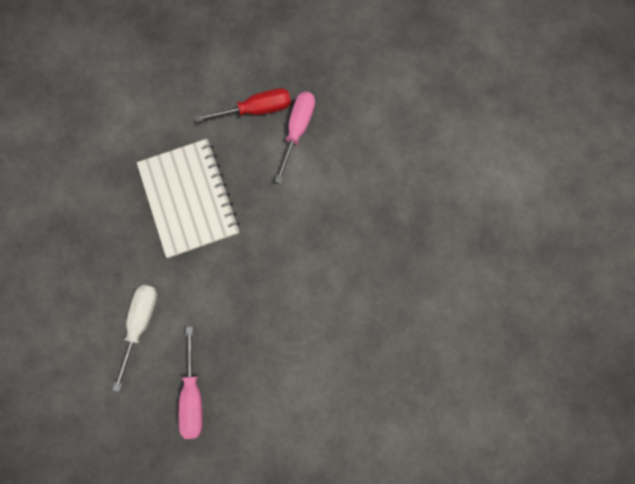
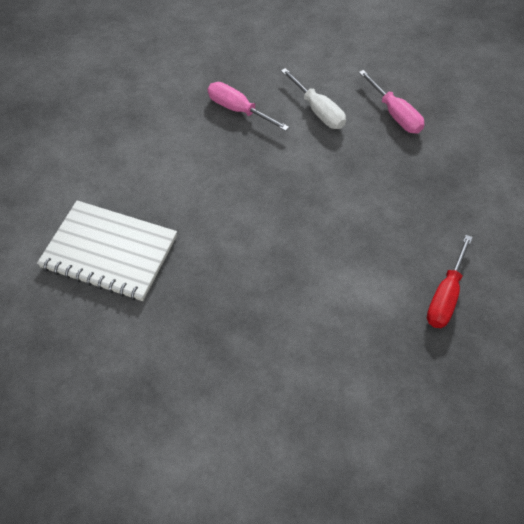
camera: 130 degrees right, 20 degrees down
white notebook [137,139,240,258] -> white notebook moved to [37,201,177,301]
pink screwdriver [275,92,315,183] -> pink screwdriver moved to [359,70,425,133]

